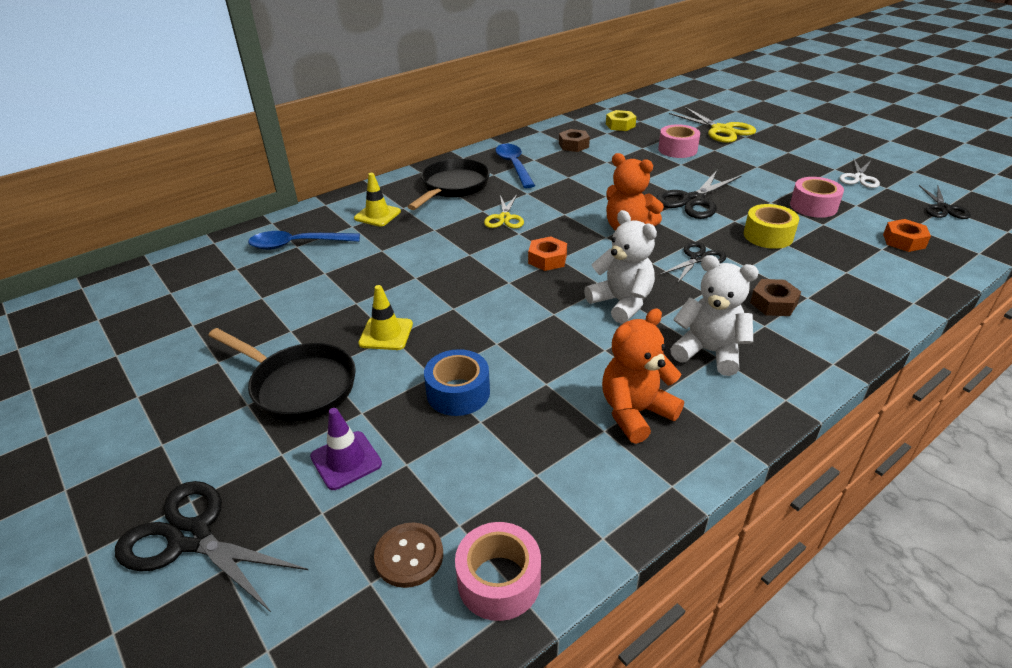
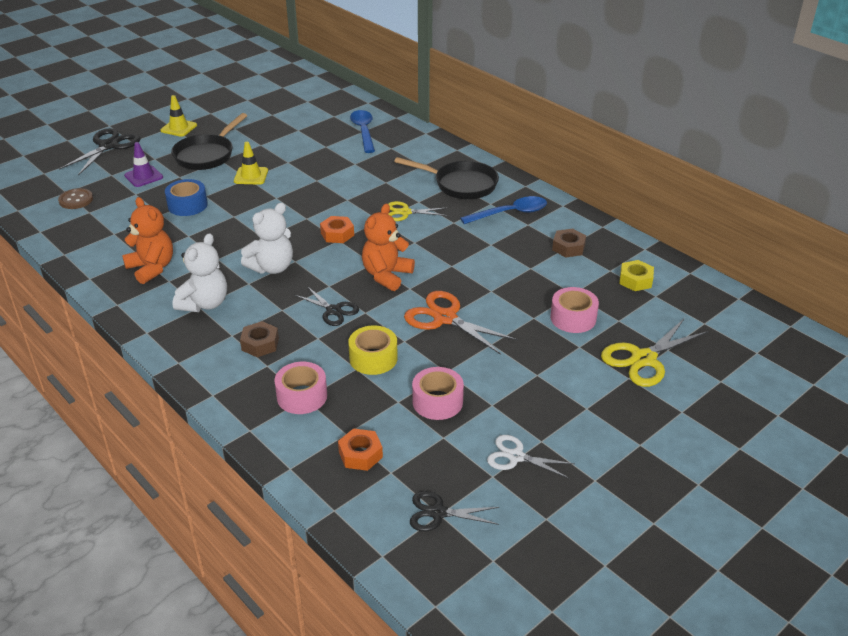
camera: 85 degrees right, 0 degrees up
yellow traffic cone [354,173,401,227] -> yellow traffic cone moved to [160,95,197,137]
pink tape [455,522,541,621] -> pink tape moved to [274,362,327,414]
black scissors [656,170,741,219] -> orange scissors [404,291,518,355]

